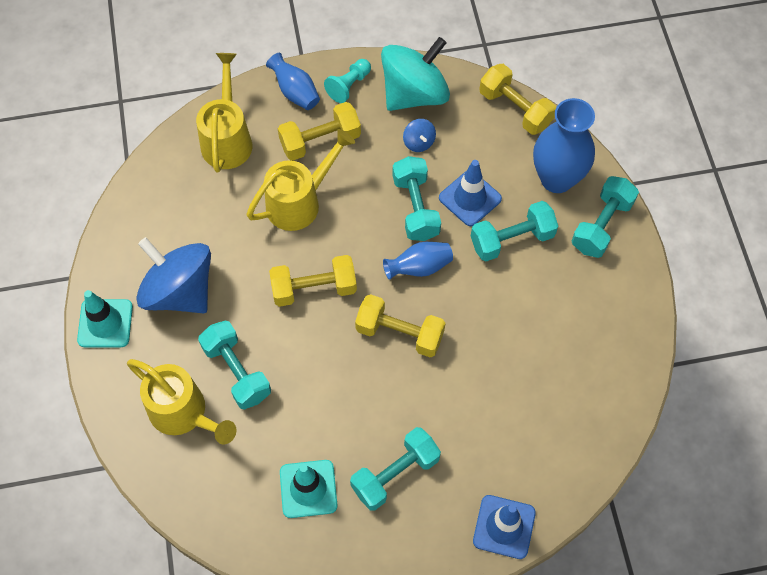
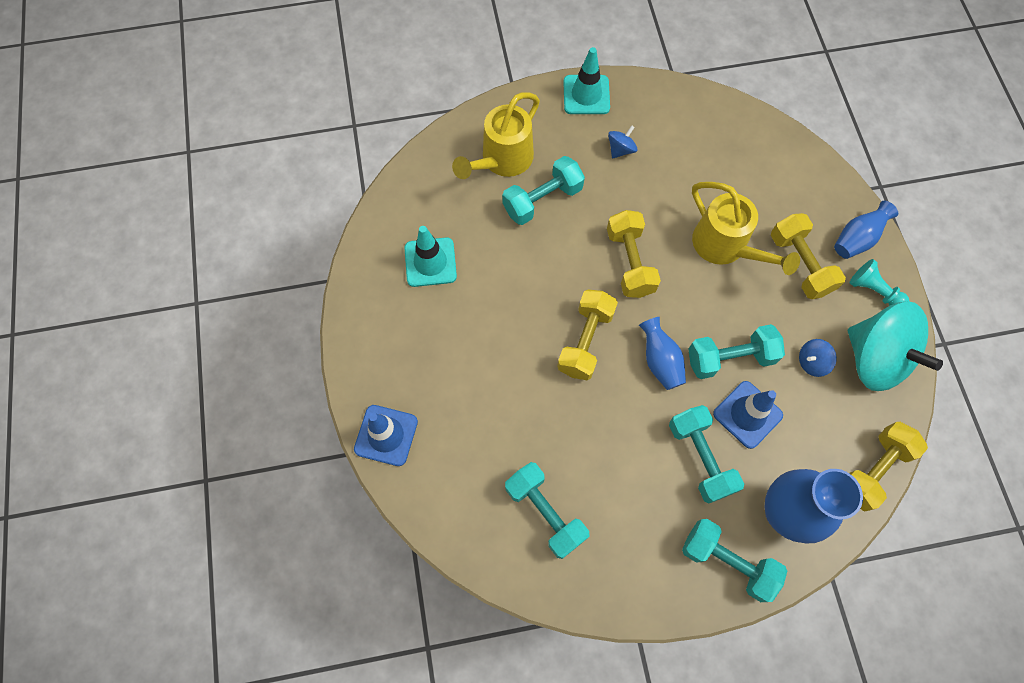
camera: 90 degrees right, 5 degrees up
blue spinning top [136,237,211,313] -> blue spinning top [608,125,638,158], size x0.41
yellow watering can [196,53,252,173] -> none
turquoise dumbbell [350,427,441,511] -> turquoise dumbbell moved to [505,462,590,559]

